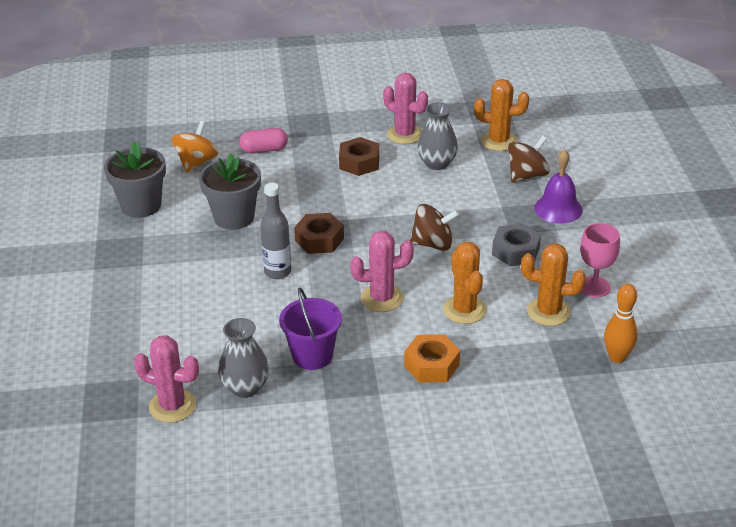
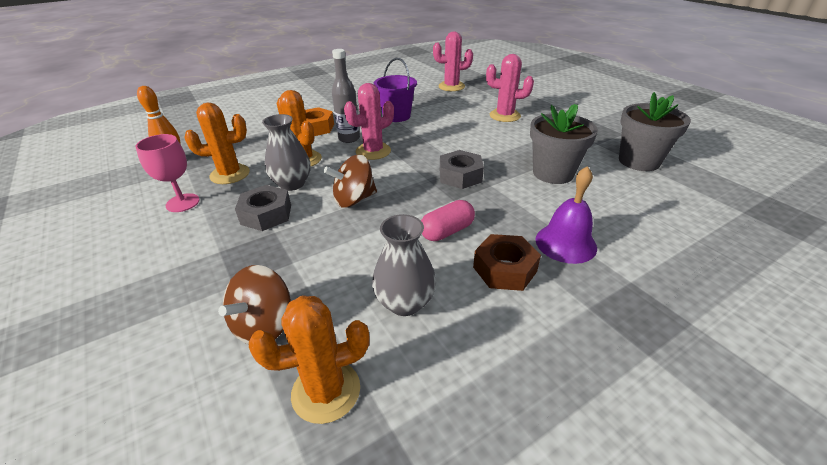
camera: 155 degrees right, 0 degrees up
orange spinning top [172,121,219,173] -> none
grey vase [218,318,269,398] -> grey vase moved to [262,114,311,191]
pink capsule [239,128,288,153] -> pink capsule moved to [421,200,475,241]
grey bottle [260,183,291,279] -> grey bottle moved to [332,49,360,143]
brown nut [294,213,344,254] -> grey nut [440,150,484,189]
pink cactus [383,73,428,144] -> pink cactus moved to [486,54,534,122]
purple bell [534,150,583,224] -> purple bell moved to [535,166,597,264]

